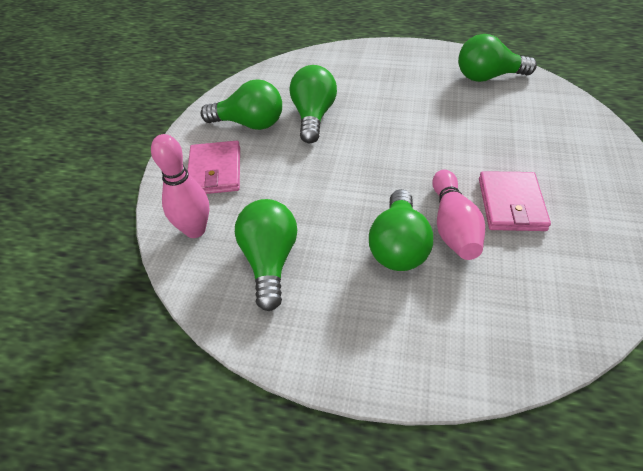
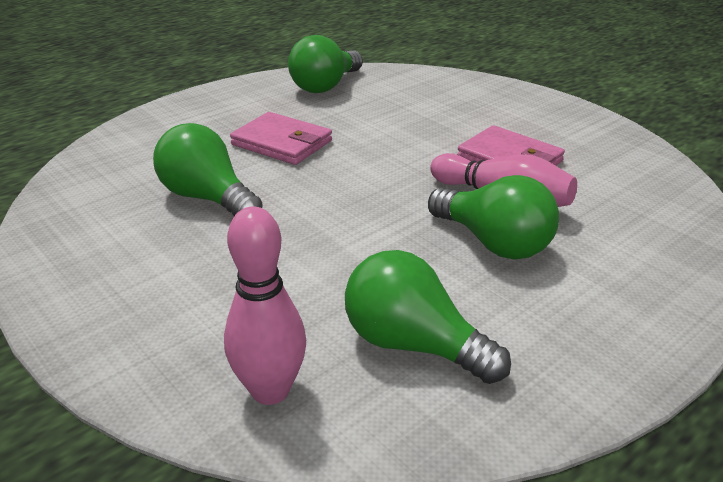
camera: 55 degrees left, 15 degrees down
pink wallet [187,141,240,194] -> pink wallet moved to [230,112,332,165]
green light bulb [200,79,282,130] -> none

